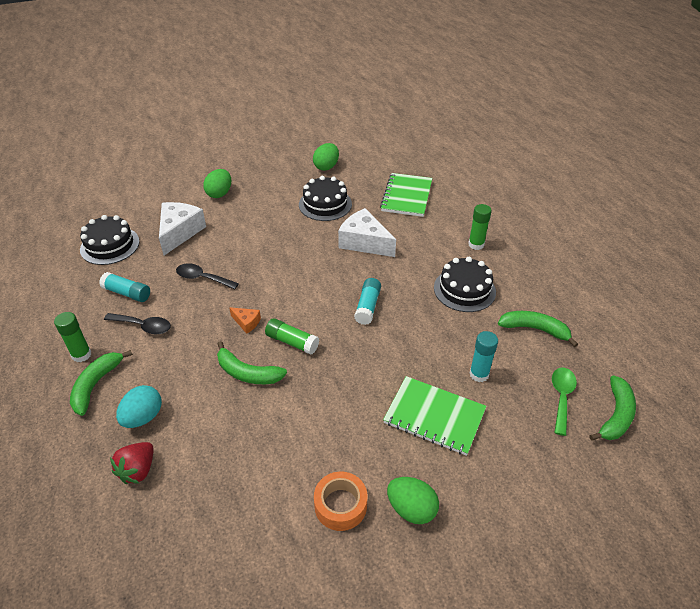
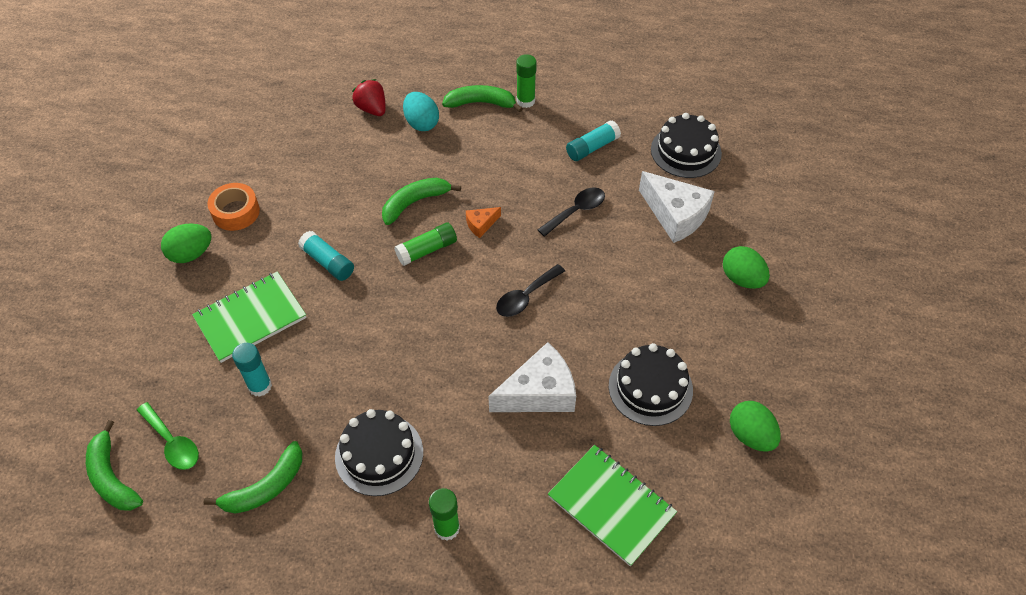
camera: 120 degrees right, 10 degrees up
green banana [70,350,133,416] -> green banana turned 45 degrees counterclockwise [442,85,523,112]
black spoon [104,313,171,334] -> black spoon moved to [496,264,565,317]
turquoise glue stick [354,278,381,325] -> turquoise glue stick moved to [298,231,354,281]

